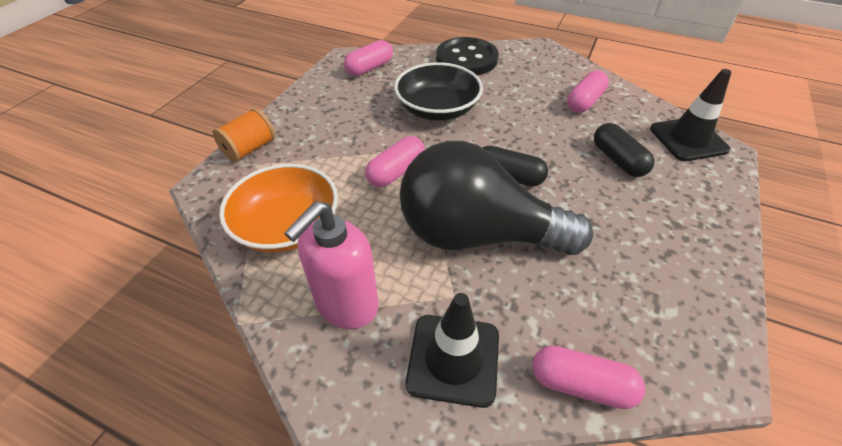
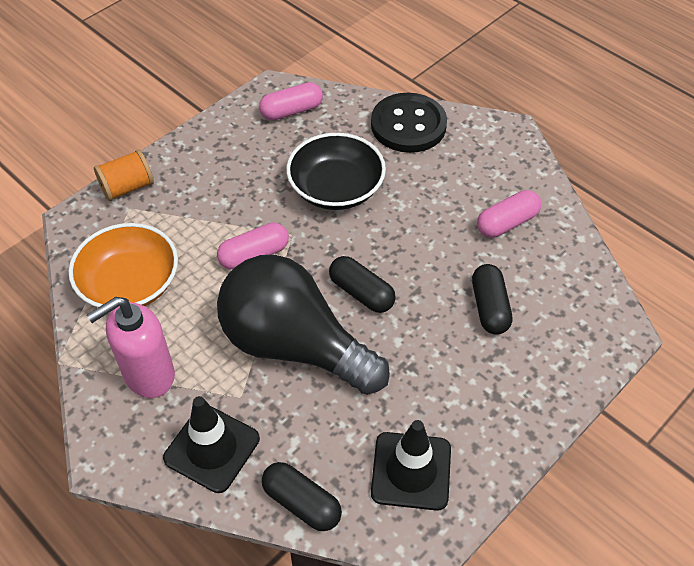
camera: 20 degrees right, 5 degrees up
pink capsule [532,346,645,409] -> black capsule [262,462,342,531]
black traffic cone [650,69,731,161] -> black traffic cone moved to [371,420,451,511]

